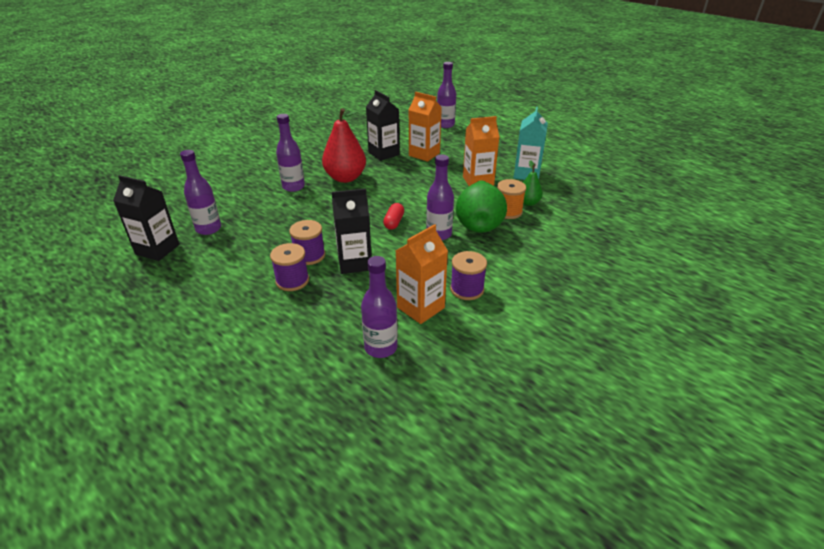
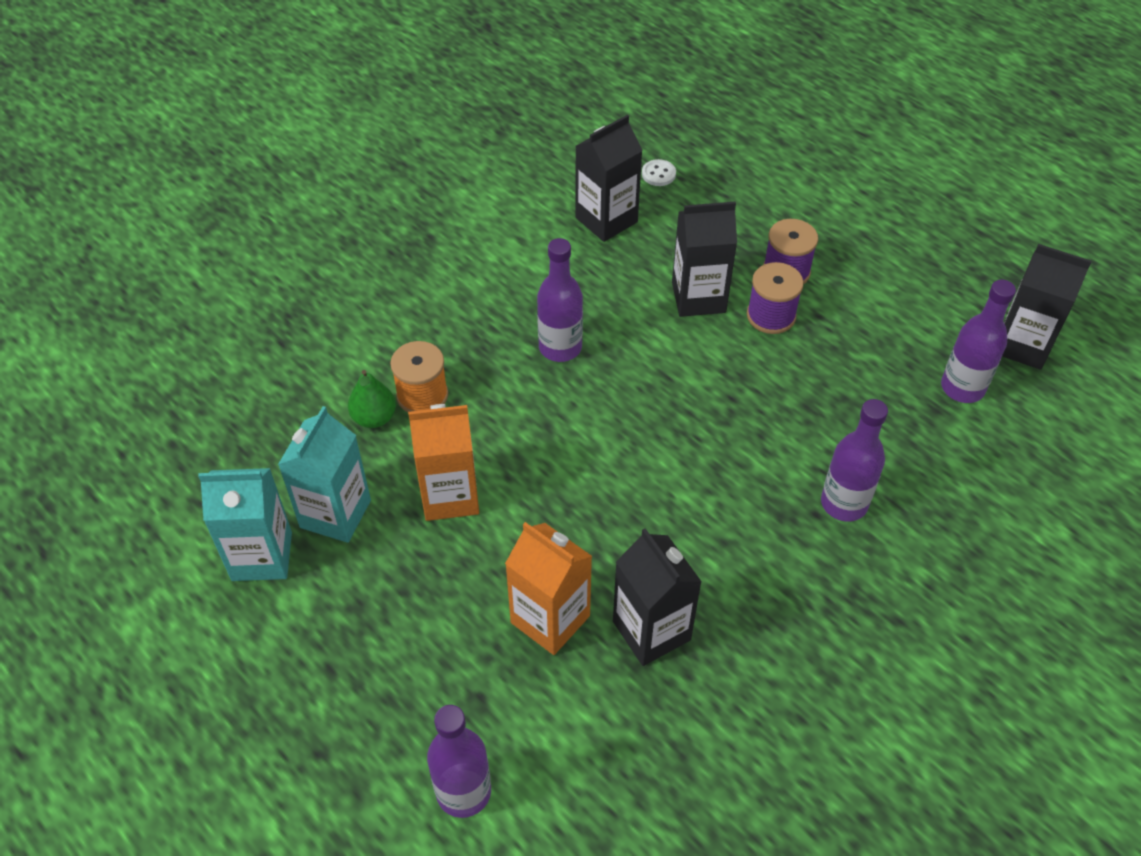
camera: 175 degrees left, 15 degrees up
red pear [322,108,366,183] -> none
purple bottle [361,256,398,358] -> white button [642,159,676,186]
red capsule [383,203,404,230] -> none
orange carton [396,224,448,324] -> black carton [575,115,643,242]
purple spool [450,251,487,300] -> none
green pear [456,180,507,233] -> none
none -> turquoise carton [198,468,292,581]

